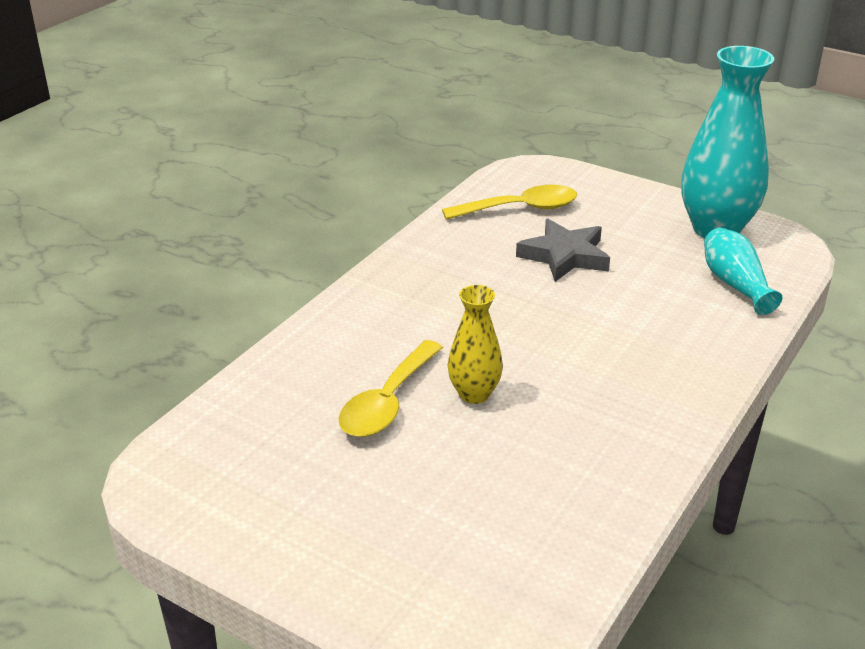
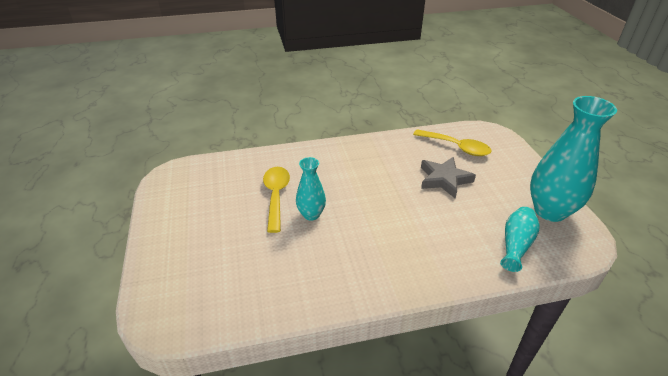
camera: 45 degrees right, 5 degrees up
yellow spoon [339,340,443,437] -> yellow spoon turned 105 degrees clockwise [263,167,290,233]
yellow vase [448,285,503,404] -> turquoise vase [296,157,326,221]

